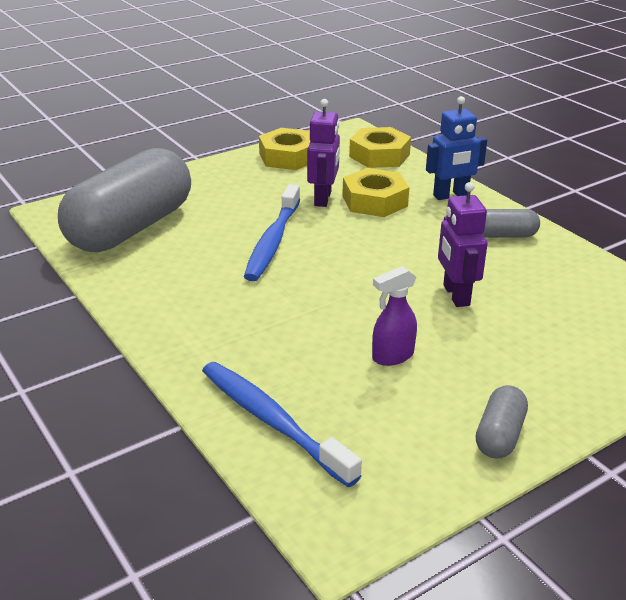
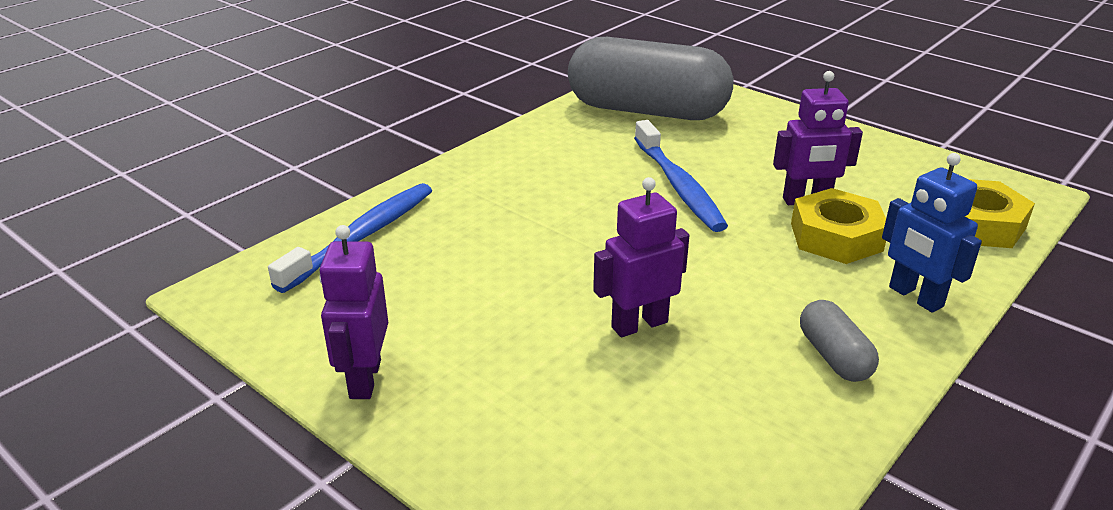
camera: 75 degrees right, 0 degrees up
blue toothbrush [244,184,300,281] -> blue toothbrush turned 105 degrees counterclockwise [634,120,728,232]
yellow nut [259,128,310,170] -> none
purple spray bottle [372,266,417,366] -> none
grey capsule [476,385,528,459] -> purple robot [319,225,388,399]

